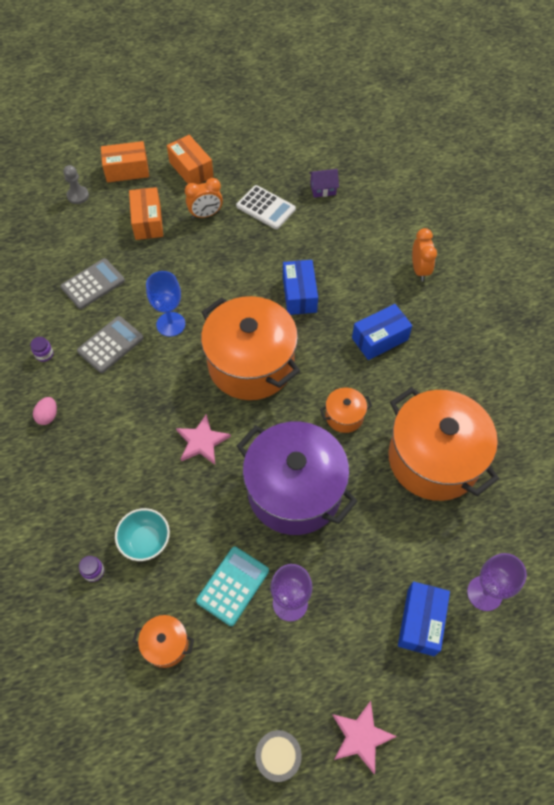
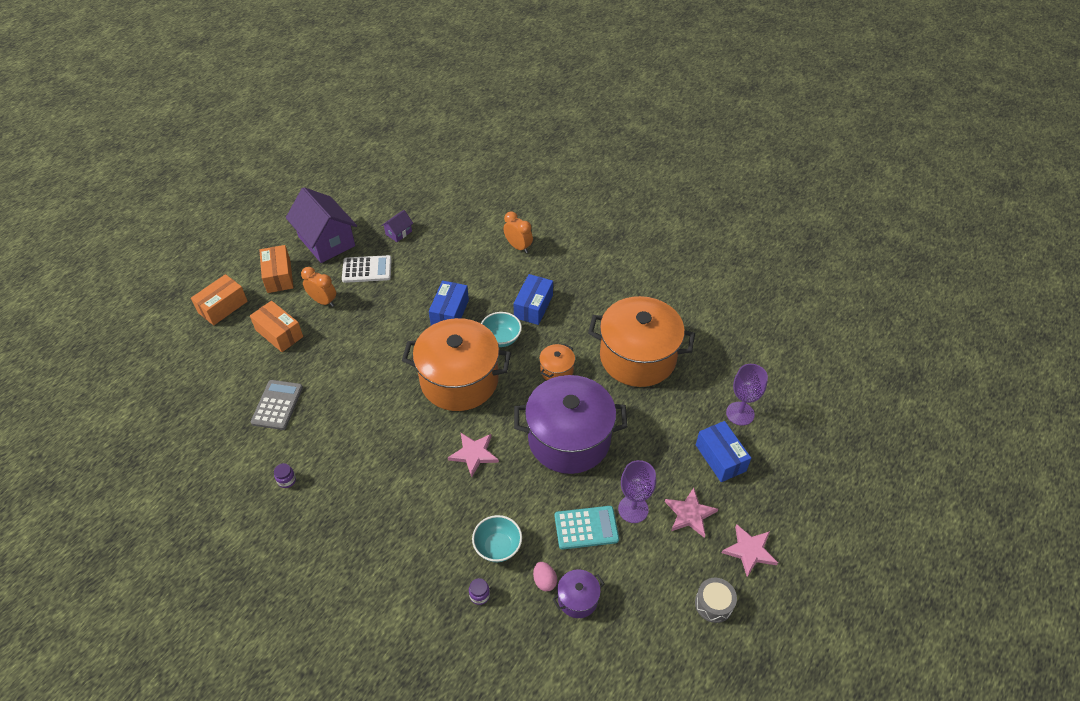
camera: 40 degrees left, 10 degrees down
pink egg [33,397,57,425] -> pink egg moved to [533,562,557,591]
grey pawn [63,165,89,204] -> none
grey calculator [77,316,144,373] -> none
orange pot [132,615,194,668] -> purple pot [552,570,605,618]
blue goblet [146,271,185,337] -> none
orange box [167,135,214,185] -> orange box turned 60 degrees clockwise [259,245,293,293]
orange clock [185,178,223,219] -> orange clock turned 90 degrees counterclockwise [301,267,336,307]
turquoise calculator [196,547,269,626] -> turquoise calculator turned 90 degrees clockwise [555,506,619,549]
blue box [283,260,318,315] -> blue box turned 60 degrees clockwise [429,281,469,326]
none -> purple house [286,187,357,263]
none -> turquoise bowl [481,312,522,347]
none -> pink star [665,488,718,538]

